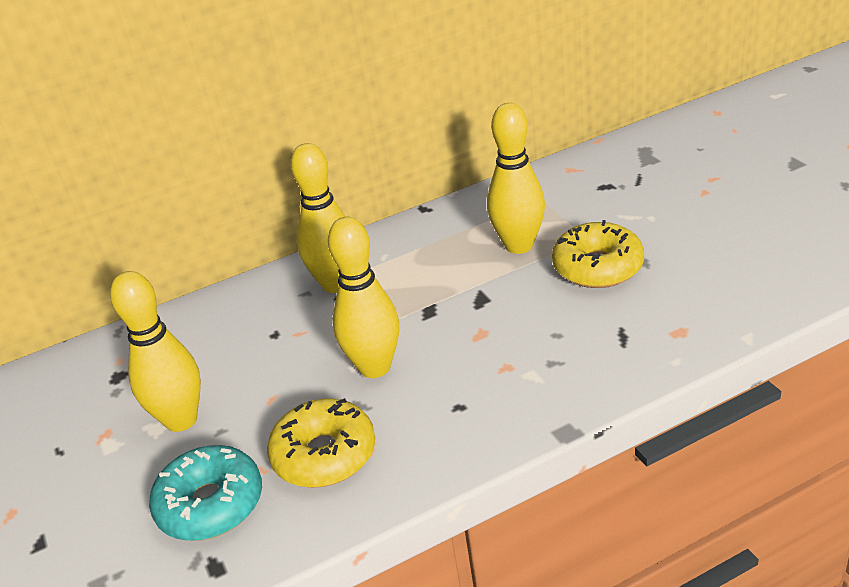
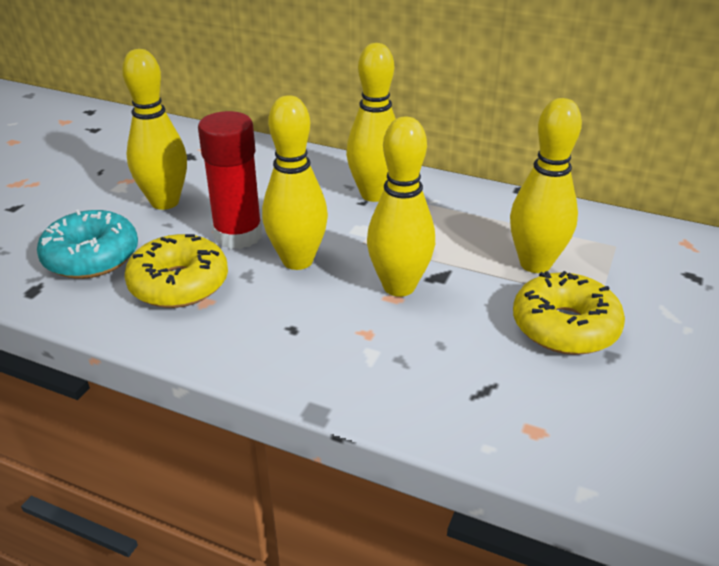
camera: 45 degrees right, 0 degrees up
none -> red glue stick [198,111,263,249]
none -> yellow bowling pin [367,117,435,297]

